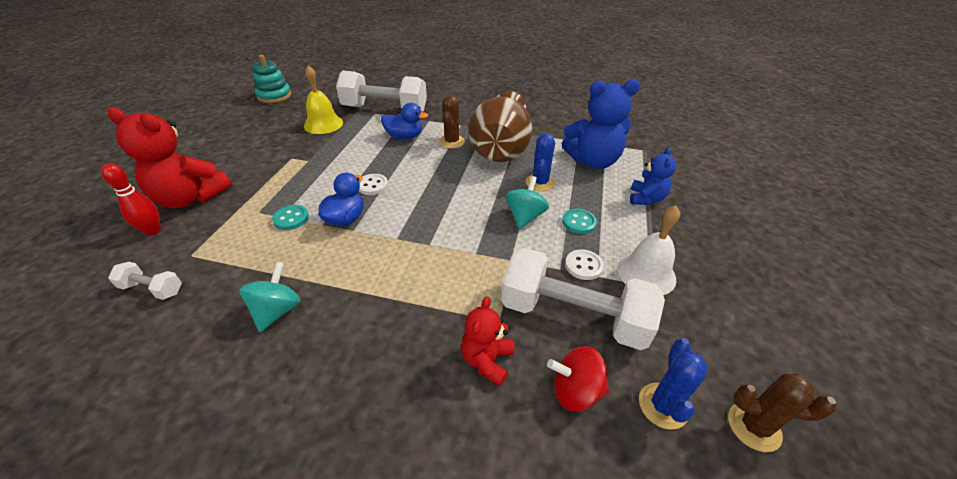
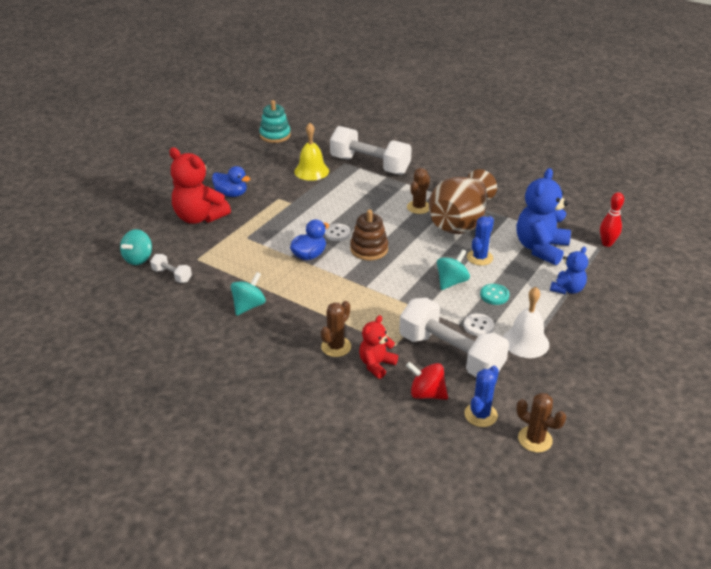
camera: 20 degrees right, 5 degrees down
red bowling pin [101,163,161,236] -> red bowling pin moved to [600,192,624,247]
turquoise button [272,205,309,230] -> none
blue duck [381,103,428,140] -> blue duck moved to [212,166,250,197]
blue teddy bear [562,79,640,169] -> blue teddy bear turned 105 degrees clockwise [517,168,571,265]
none -> turquoise spinning top [120,229,152,265]
none -> brown cactus [321,301,351,357]
none -> brown stacking toy [350,210,388,260]

